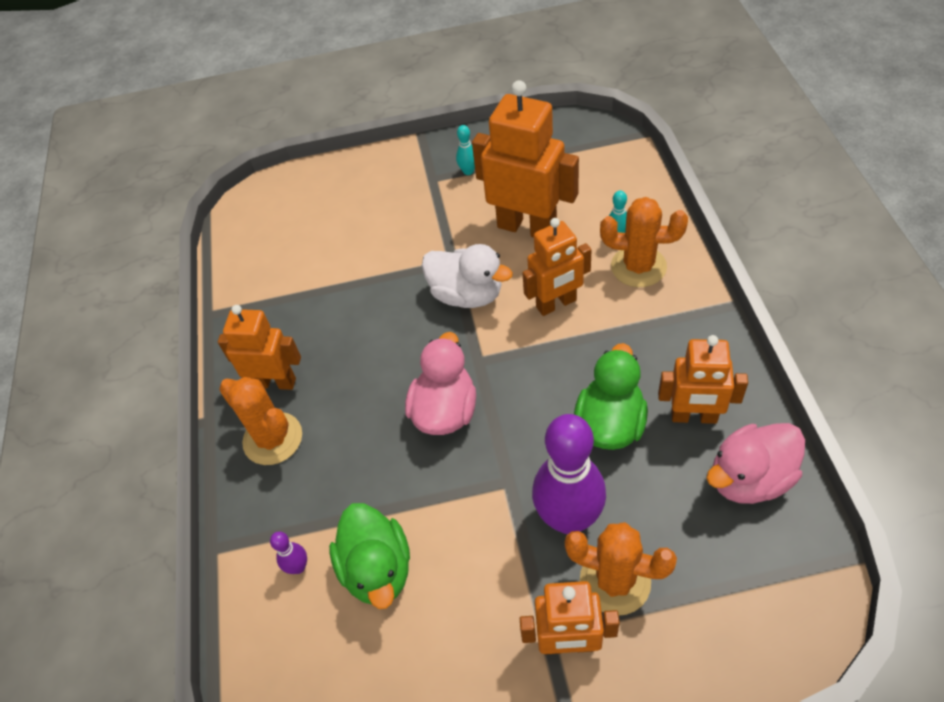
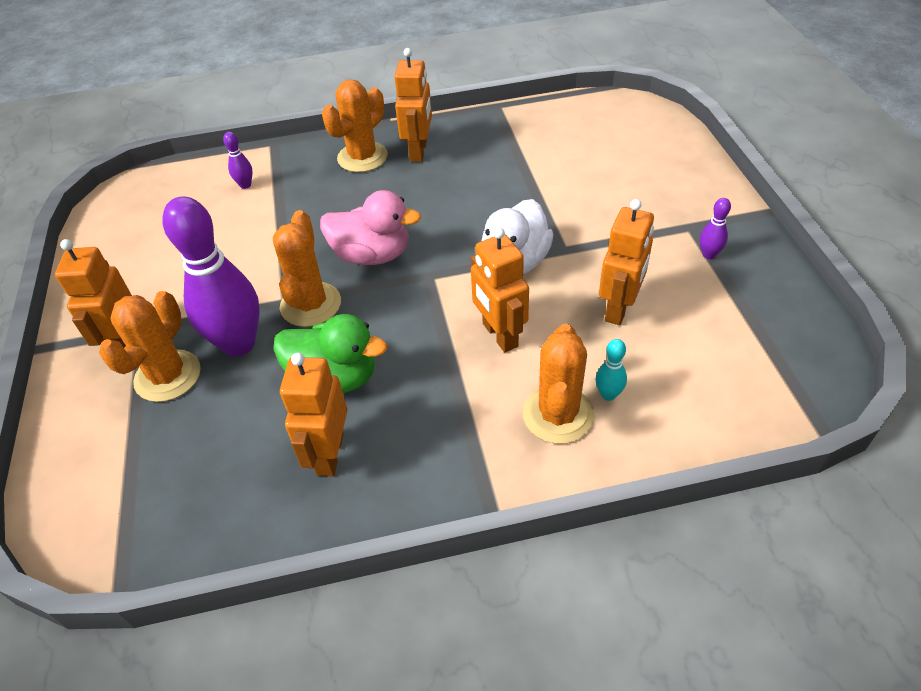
camera: 85 degrees right, 5 degrees down
green duck [329,503,410,609] -> none
turquoise bowling pin [456,125,475,175] -> purple bowling pin [700,198,731,259]
orange robot [472,80,579,238] -> orange robot [599,199,654,325], size x0.64
pink duck [706,423,805,504] -> none
none -> orange cactus [273,210,341,327]

